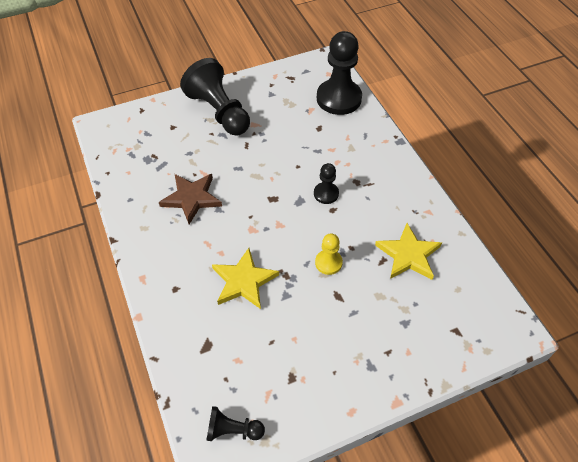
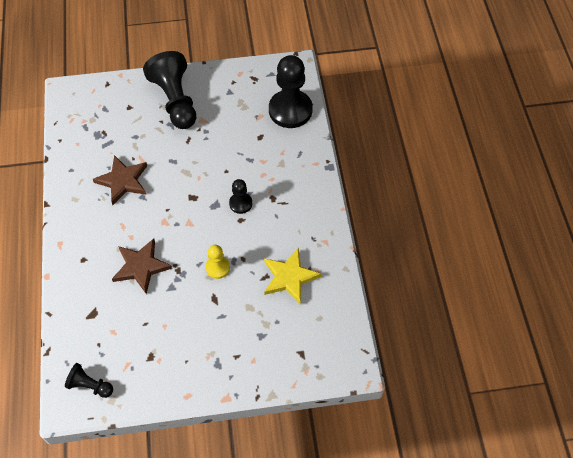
camera: 15 degrees right, 5 degrees up
yellow star [212,248,279,309] -> brown star [112,239,172,294]

